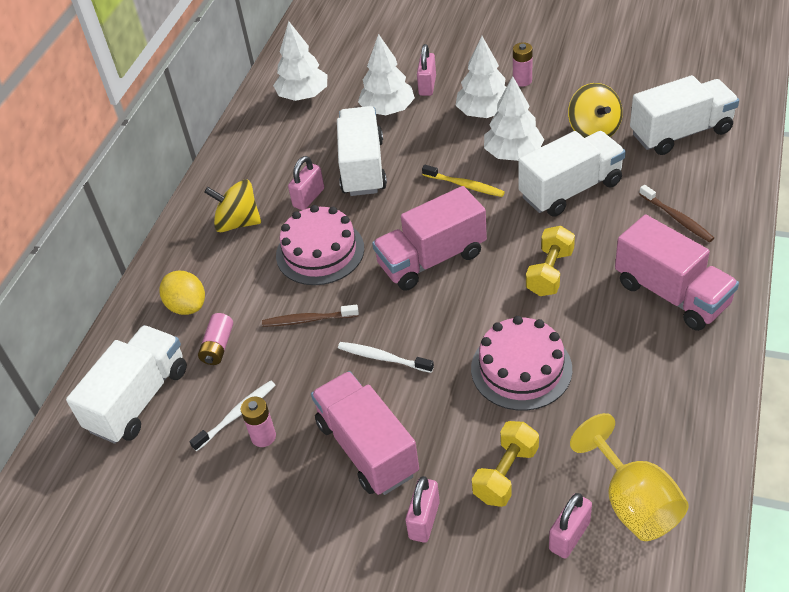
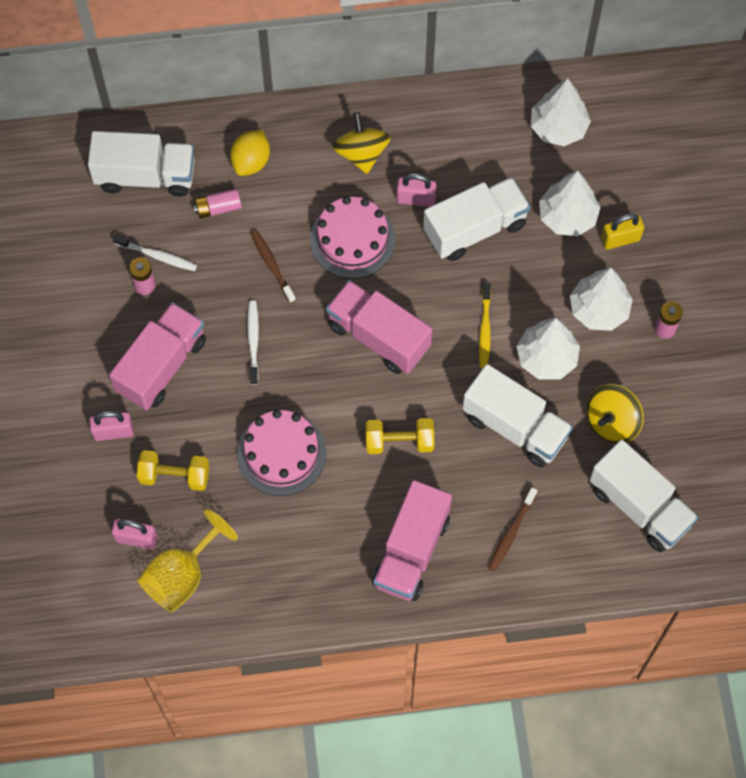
camera: 60 degrees right, 20 degrees up
pink padlock [417,44,436,96] -> yellow padlock [601,214,644,250]

